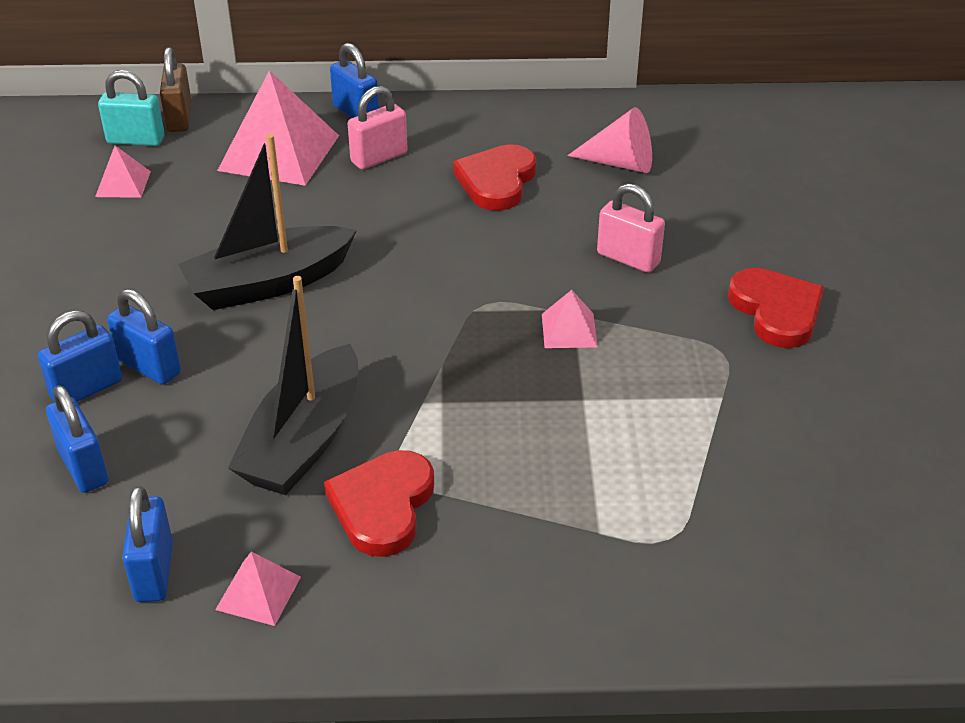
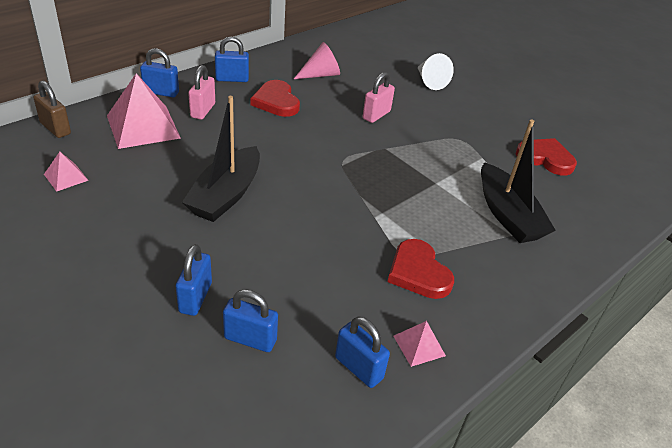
camera: 45 degrees left, 0 degrees up
turquoise padlock [98,70,165,146] -> none
blue padlock [107,289,181,385] -> blue padlock moved to [215,36,249,82]
black boat [228,276,358,495] -> black boat moved to [481,119,556,243]
pink pyramid [542,290,598,348] -> none
pink padlock [597,184,665,273] -> pink padlock turned 45 degrees counterclockwise [363,72,395,123]
red heart [728,268,824,348] -> red heart moved to [516,138,577,175]
none -> white cone [417,53,454,90]

